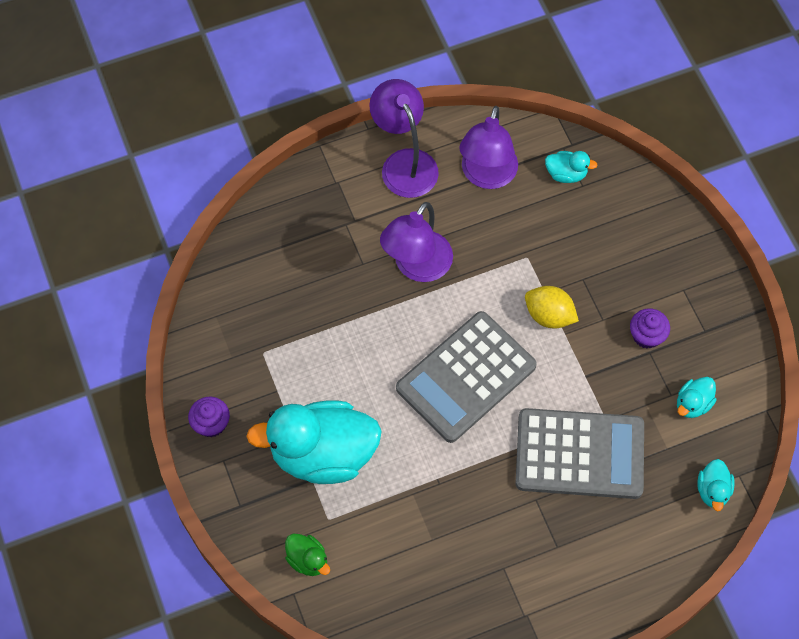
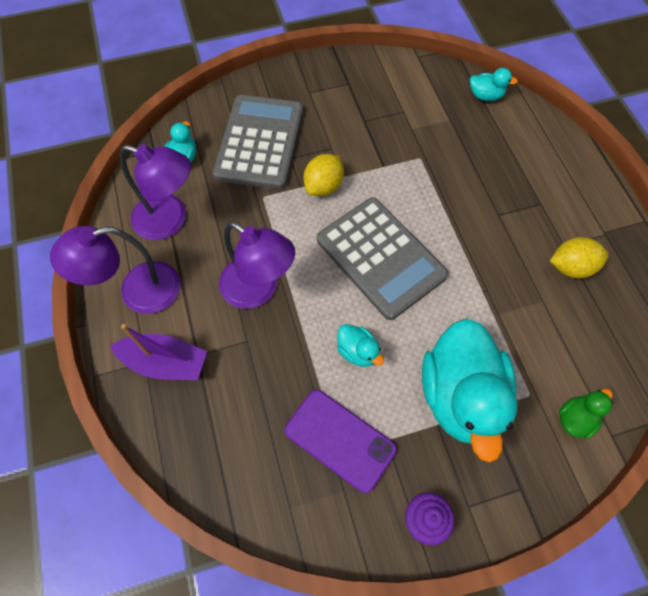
camera: 85 degrees left, 0 degrees up
grey calculator [515,408,644,499] -> grey calculator moved to [213,95,303,189]
purple cupcake [630,308,670,349] -> none
turquoise duck [677,377,717,418] -> turquoise duck moved to [337,324,384,367]
none -> purple boat [110,324,207,380]
none -> purple phone [285,390,397,493]
none -> yellow lemon [550,237,609,278]

